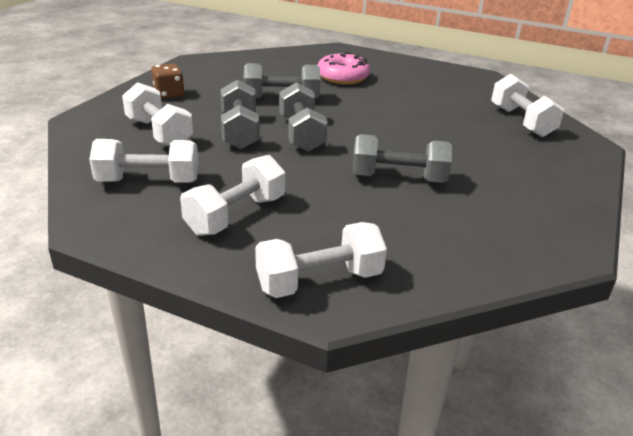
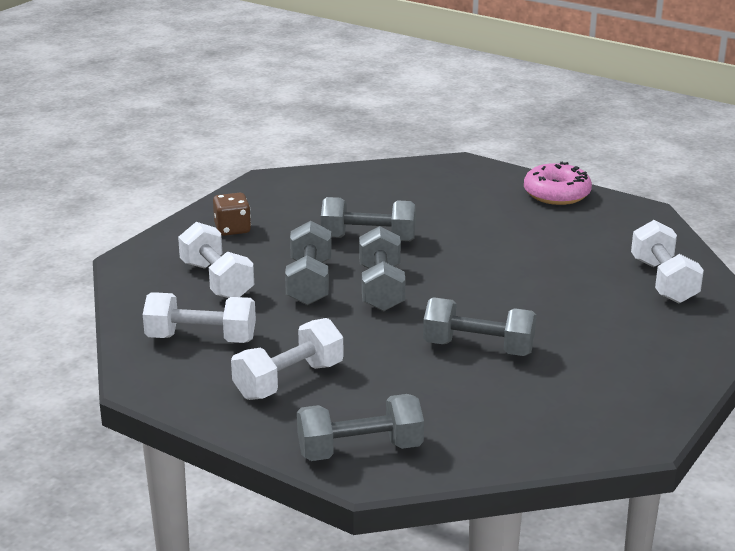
camera: 10 degrees right, 5 degrees down
white dumbbell [255,222,387,298] -> grey dumbbell [297,394,424,461]
pink donut [318,52,371,84] -> pink donut moved to [524,162,592,205]

